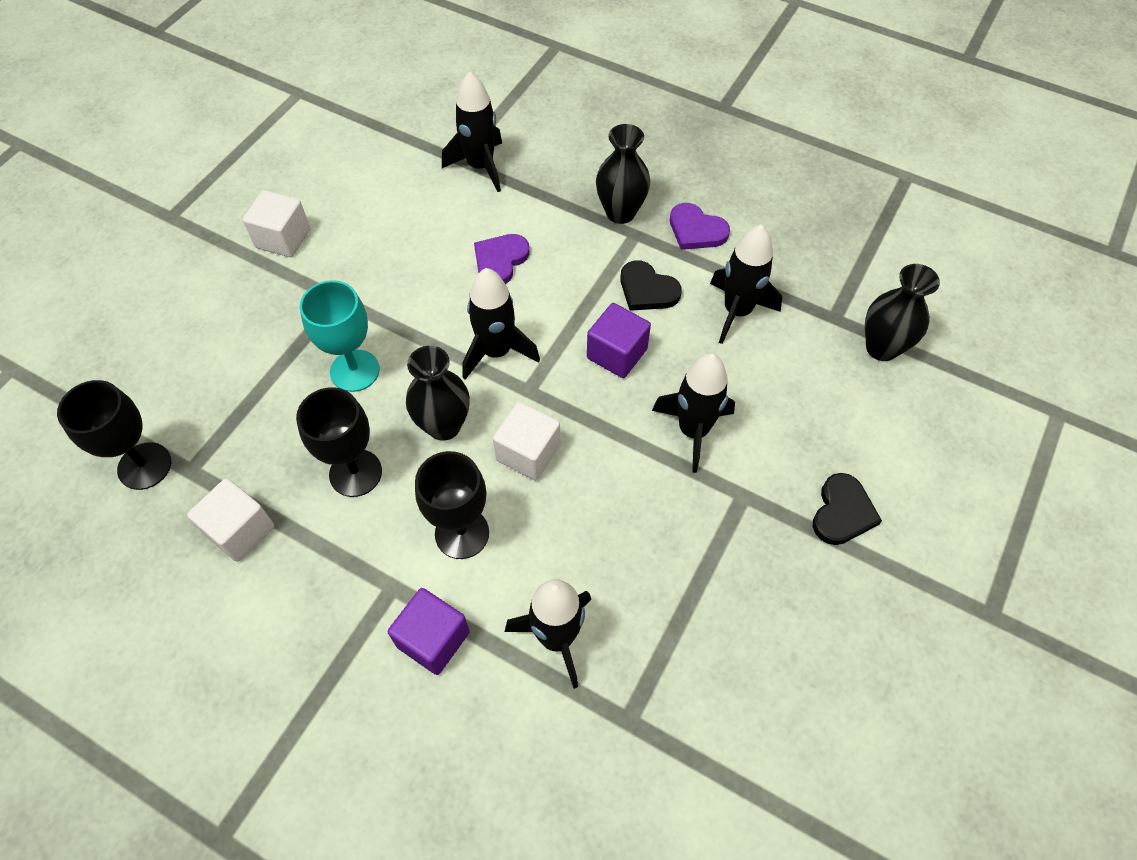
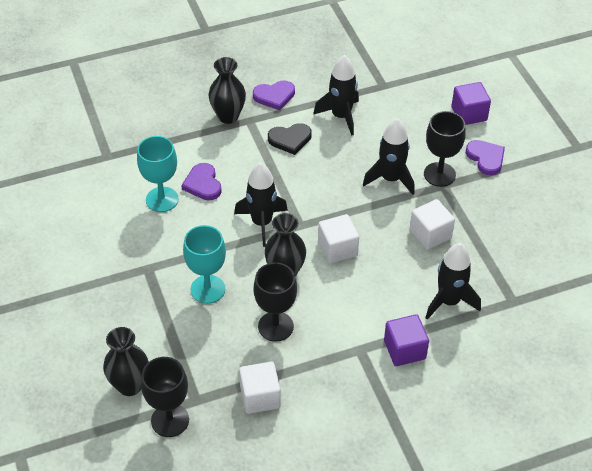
camera: 50 degrees left, 10 degrees down
white cube [243,190,310,257] -> white cube moved to [410,199,455,250]
black goblet [415,451,489,559] -> black goblet moved to [424,111,466,187]
black rocket [442,71,502,192] -> none
purple cube [587,303,651,378] -> purple cube moved to [451,82,491,125]
black heart [813,473,882,545] -> purple heart [466,140,505,175]
black vase [865,264,940,361] -> black vase moved to [103,327,149,396]
none -> turquoise goblet [137,136,179,212]

